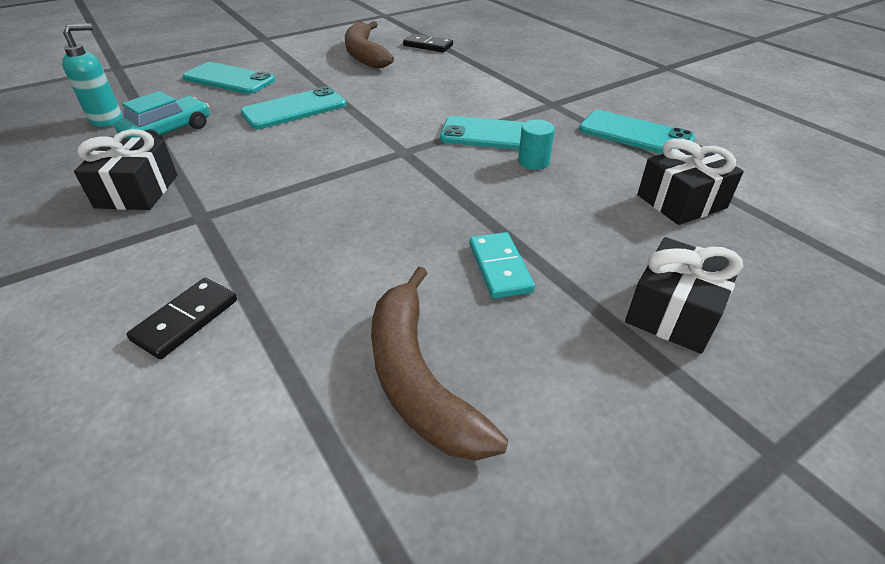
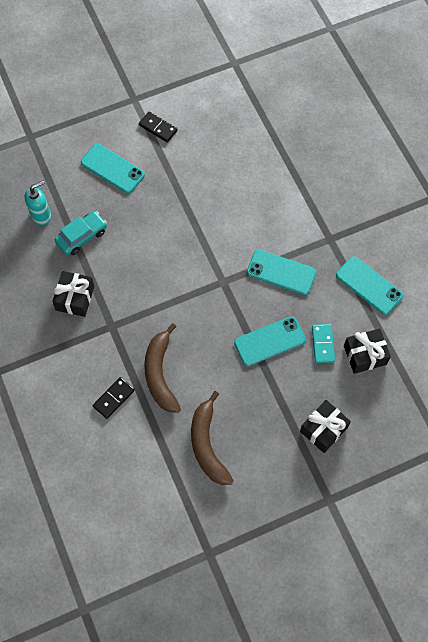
camera: 10 degrees right, 25 degrees up
turquoise phone [241,86,346,129] -> turquoise phone moved to [234,316,306,366]
brown banana [345,21,394,68] -> brown banana moved to [144,323,181,413]
black domino [403,34,453,52] -> black domino moved to [139,112,178,142]
turquoise domino [469,232,535,299] -> turquoise domino moved to [312,324,335,363]
turquoise cylinder [518,120,555,170] -> none

